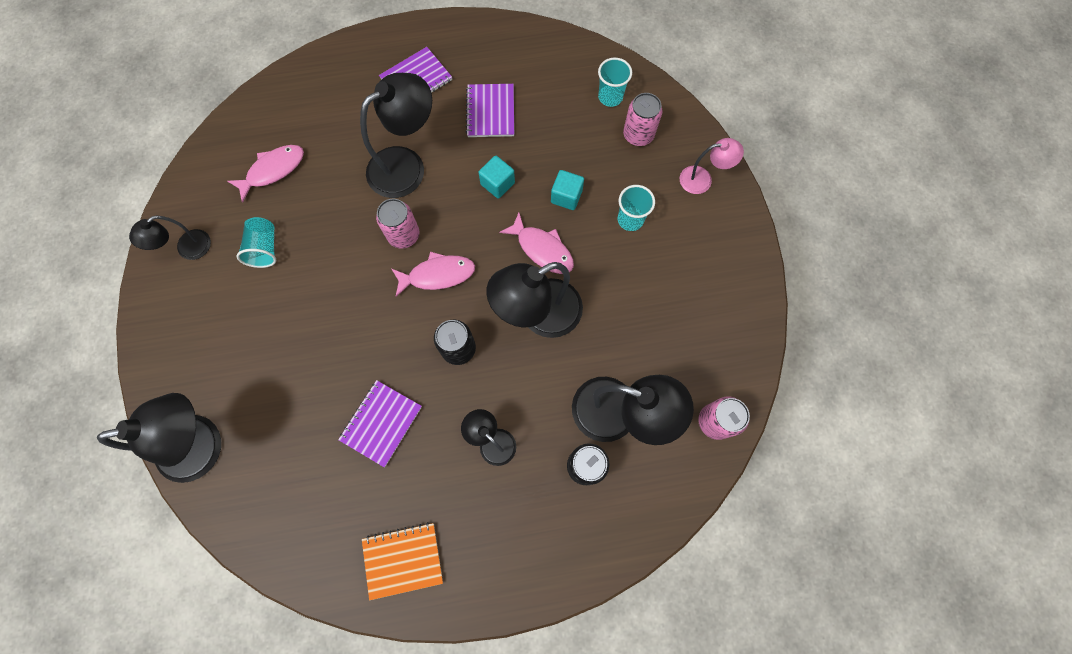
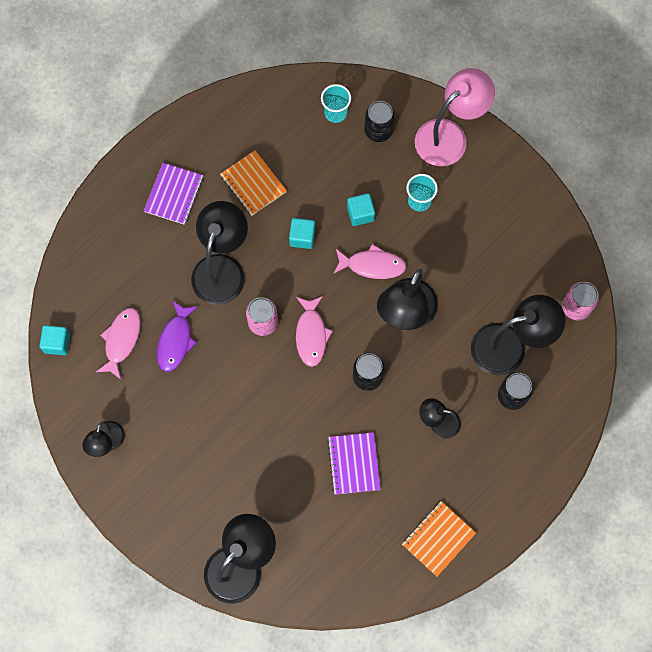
camera: 35 degrees left, 0 degrees up
turquoise cup [236,217,276,268] -> none
pink fish [392,252,475,297] -> pink fish turned 135 degrees clockwise [296,296,333,367]
purple notebook [466,84,514,137] -> orange notebook [220,151,287,215]
pink can [623,93,662,146] -> black can [364,101,395,142]
pink lamp [680,138,744,194] -> pink lamp [415,68,495,166], size x1.82
none -> turquoise cube [40,325,70,355]
none -> purple fish [157,300,198,372]

